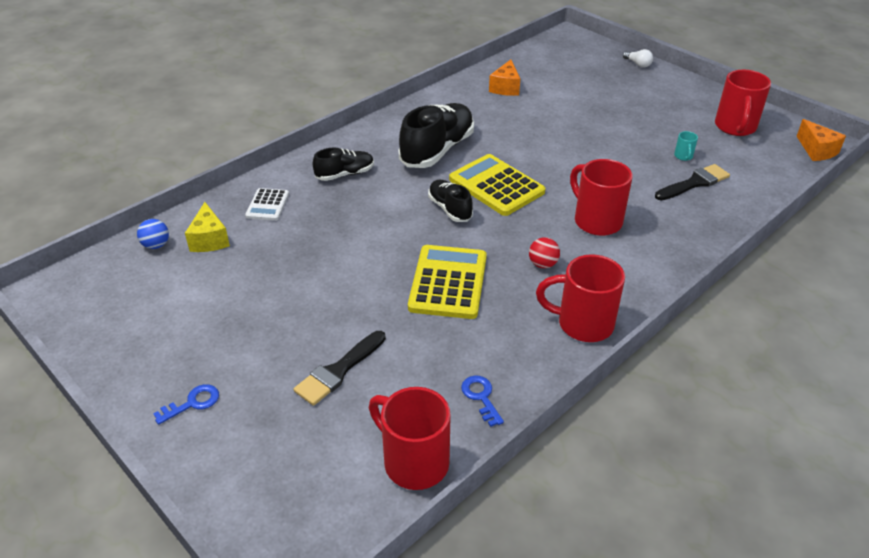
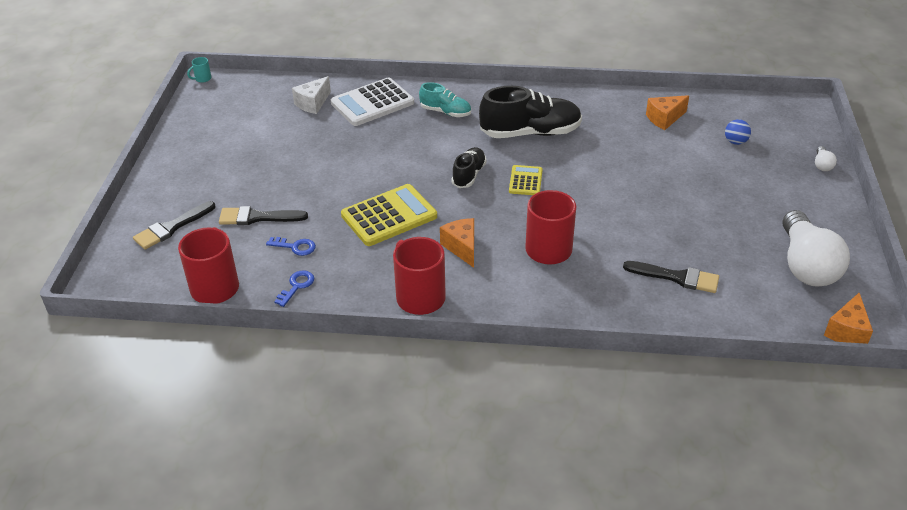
camera: 50 degrees right, 0 degrees up
blue ball [137,219,169,249] -> blue ball moved to [725,119,751,145]
blue key [153,384,219,425] -> blue key moved to [266,237,316,256]
yellow cheese [185,202,230,252] -> white cheese [292,76,331,114]
white calculator [245,188,289,221] -> white calculator [331,78,414,126], size x1.83
black shoe [313,148,374,181] -> turquoise shoe [419,82,471,117]
yellow calculator [449,154,545,216] -> yellow calculator [509,165,543,195], size x0.55
red ball [529,237,560,268] -> orange cheese [440,218,474,268]
turquoise mug [674,131,698,161] -> turquoise mug moved to [187,57,211,83]
red mug [715,70,771,136] -> white light bulb [783,210,850,287]
none -> black brush [133,201,215,249]

